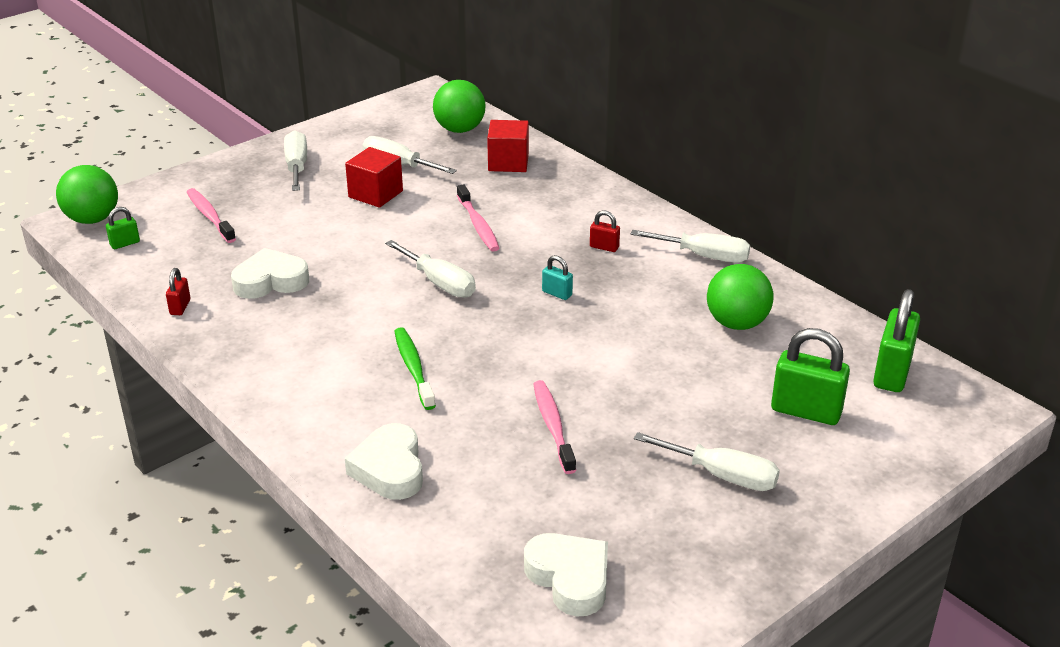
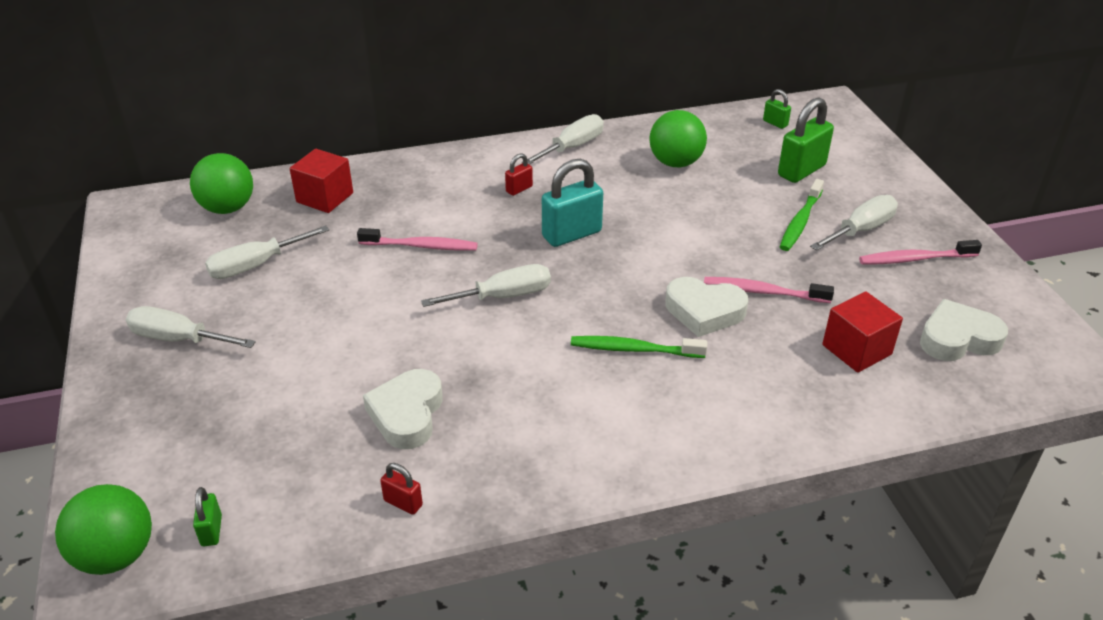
camera: 65 degrees left, 5 degrees up
pink toothbrush [187,188,236,243] -> pink toothbrush moved to [859,240,982,265]
red cube [345,147,403,208] -> red cube moved to [822,291,903,373]
white heart [345,423,423,500] -> white heart moved to [665,277,748,337]
turquoise padlock [542,255,573,300] -> turquoise padlock [542,159,603,247], size x2.01
green padlock [873,289,920,392] -> green padlock [763,89,791,129], size x0.50
none -> green toothbrush [780,179,824,251]

